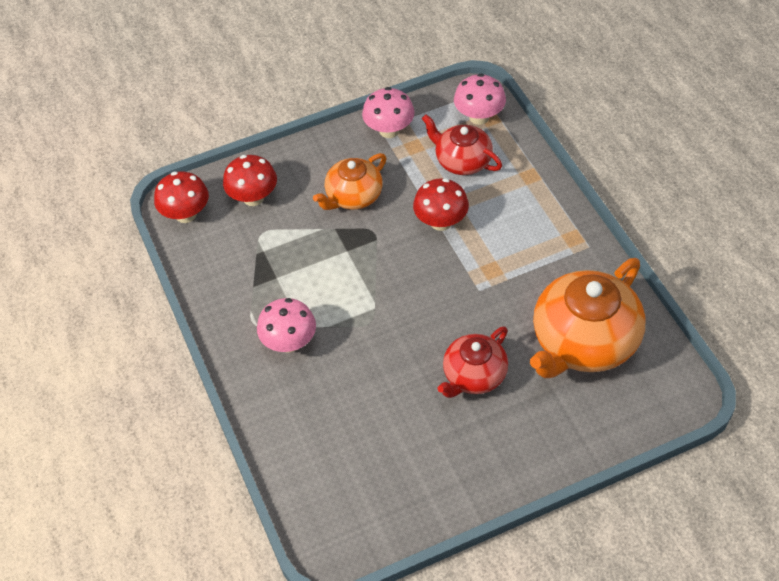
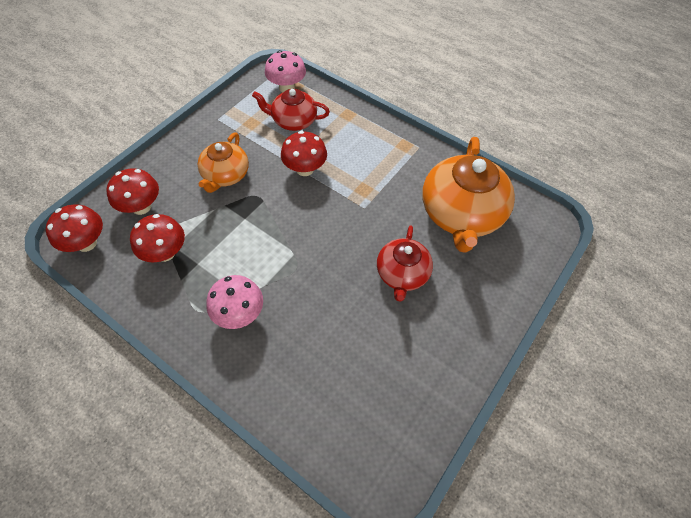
camera: 35 degrees left, 5 degrees up
pink mushroom [362,87,415,138] -> none
none -> red mushroom [130,214,185,263]

